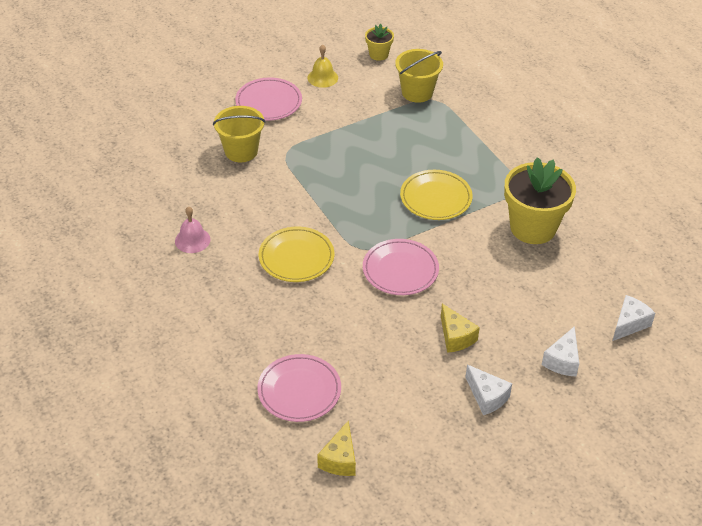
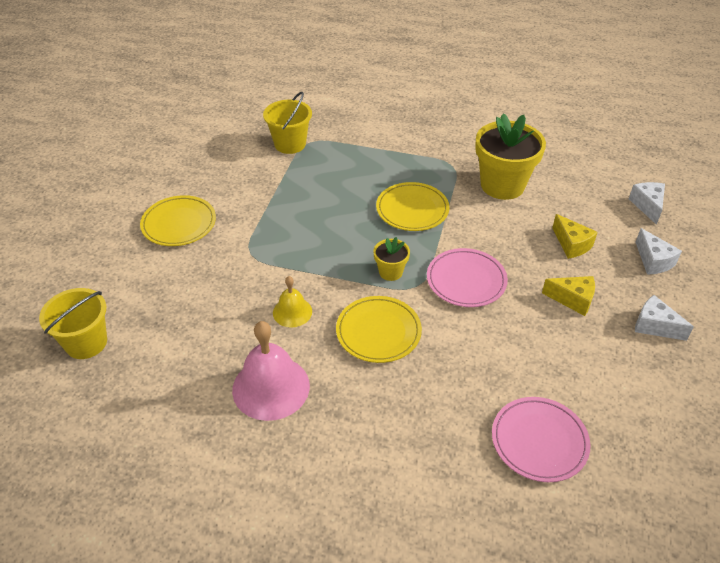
camera: 45 degrees left, 0 degrees up
pink bell [175,206,211,253] -> pink bell [232,321,310,421], size x1.79
yellow bucket [213,106,266,162] -> yellow bucket moved to [39,288,107,359]
pink plate [235,77,302,121] -> yellow plate [140,195,216,246]
yellow bell [308,44,338,88] -> yellow bell moved to [273,276,312,327]
yellow cheese [317,421,356,476] -> yellow cheese moved to [552,214,598,259]
yellow flower pot [365,24,394,61] -> yellow flower pot moved to [373,237,410,281]
white cheese [465,365,512,415] -> white cheese turned 150 degrees counterclockwise [635,295,694,341]

